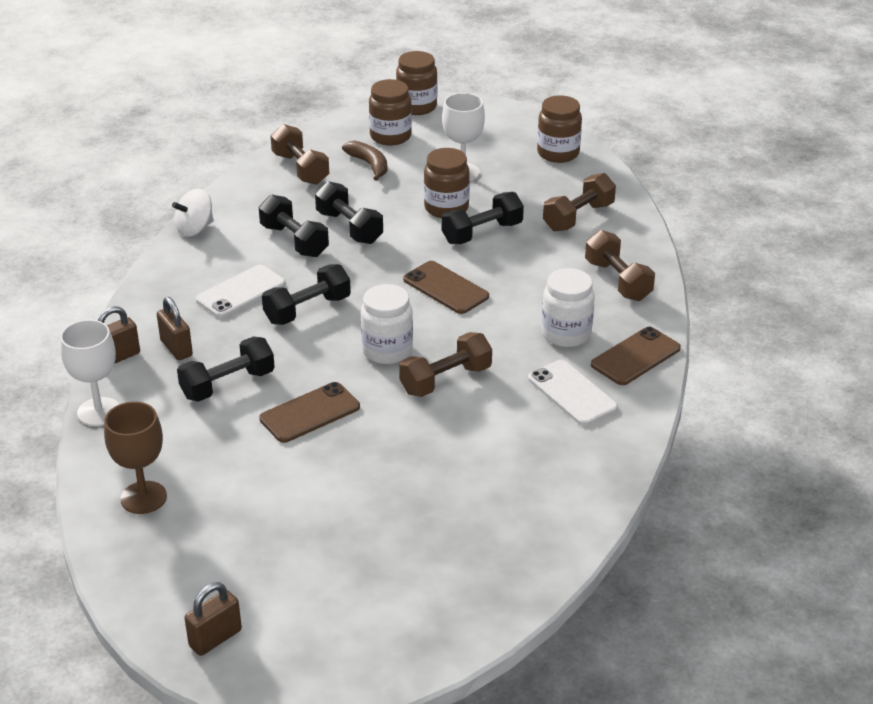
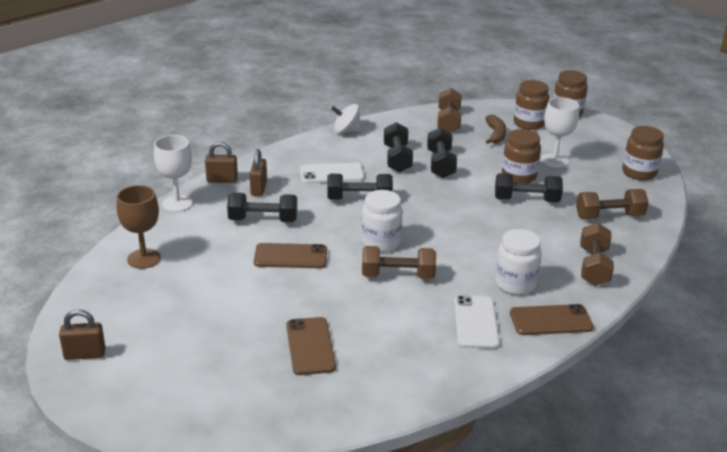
camera: 35 degrees right, 5 degrees down
brown phone [403,261,489,314] -> brown phone moved to [286,317,336,375]

